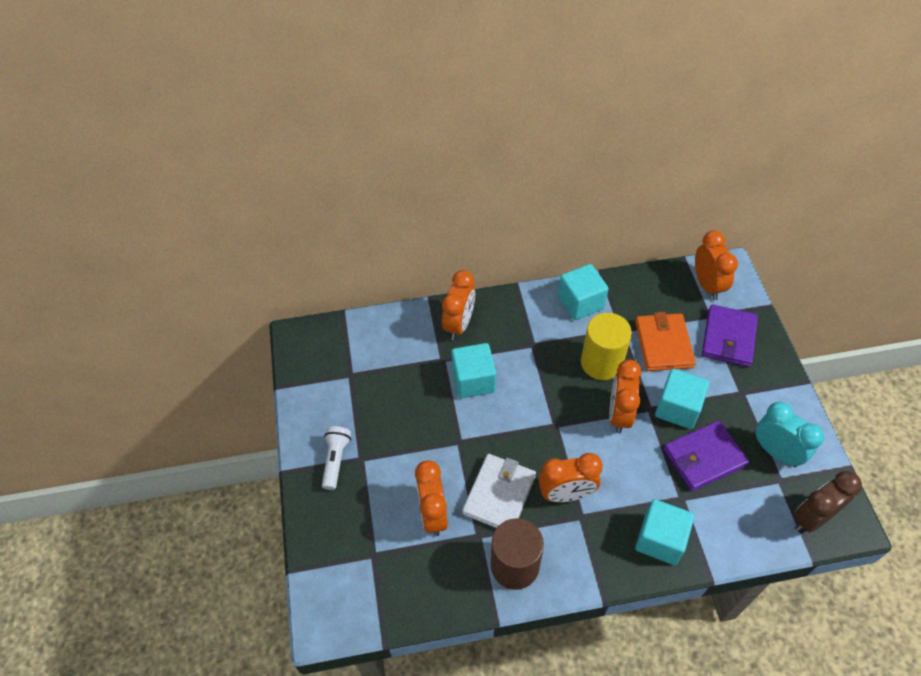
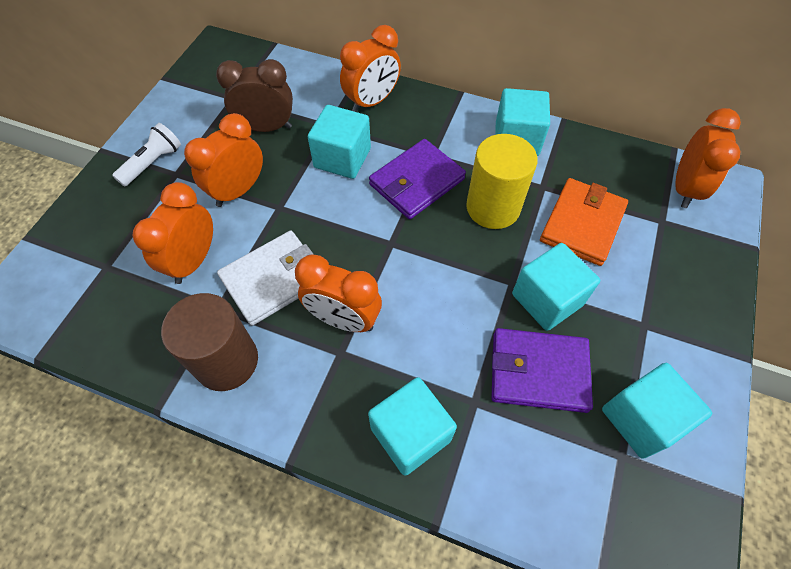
camera: 30 degrees right, 5 degrees up
orange clock [609,360,642,434] -> orange clock moved to [184,113,263,207]
purple wallet [702,304,758,367] -> purple wallet moved to [369,139,466,219]
turquoise clock [755,402,825,467] -> turquoise cube [602,363,712,459]
brown clock [793,471,862,533] -> brown clock moved to [216,59,293,132]

